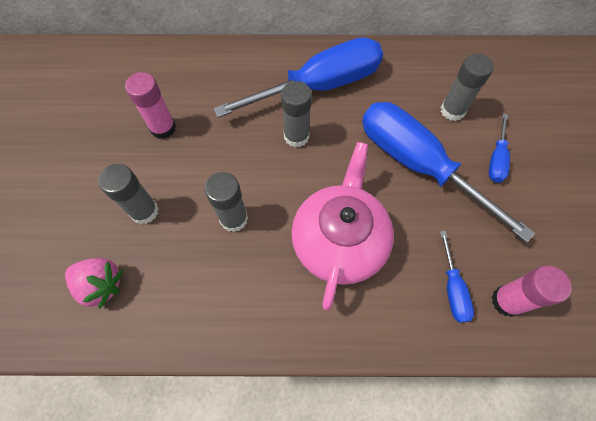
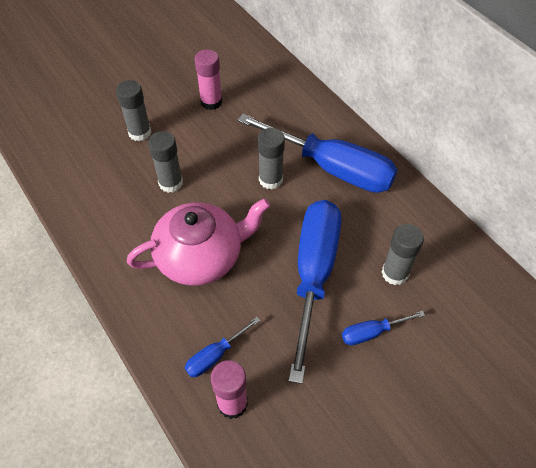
camera: 55 degrees right, 10 degrees down
pink strawberry [65,258,123,309] -> none

